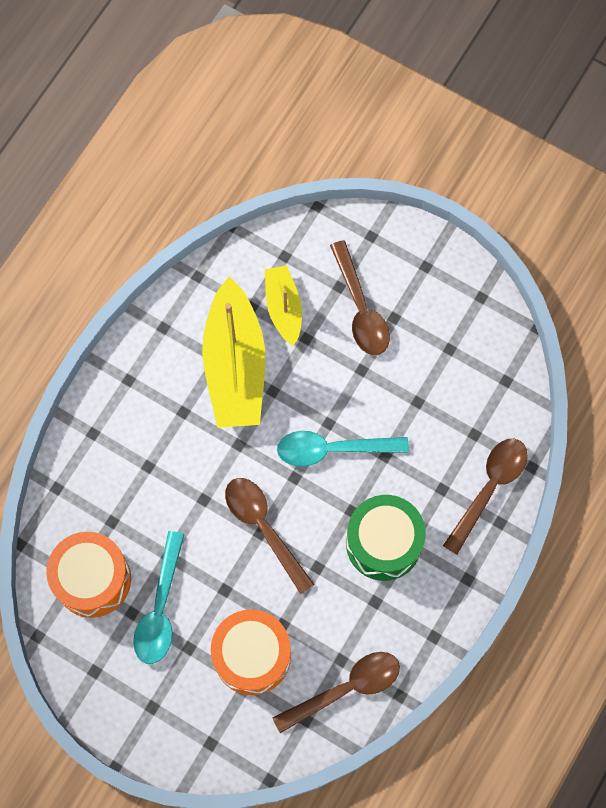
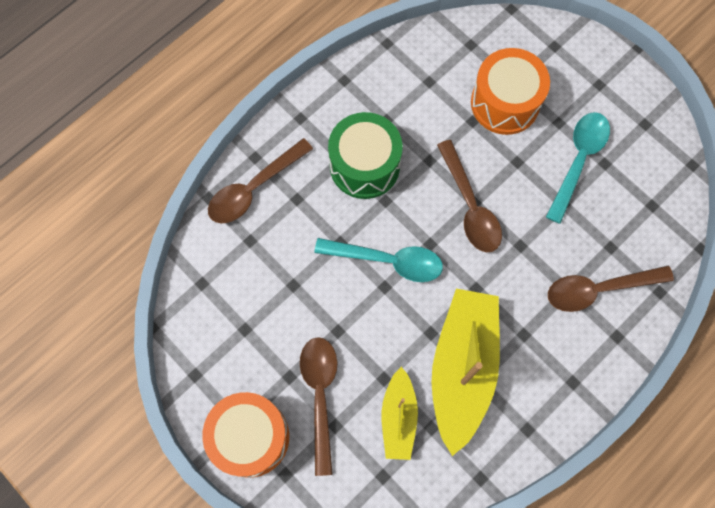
camera: 165 degrees left, 0 degrees up
orange drum [46,532,131,618] -> orange drum moved to [202,392,289,478]
brown spoon [272,652,400,733] -> brown spoon moved to [548,266,674,312]

